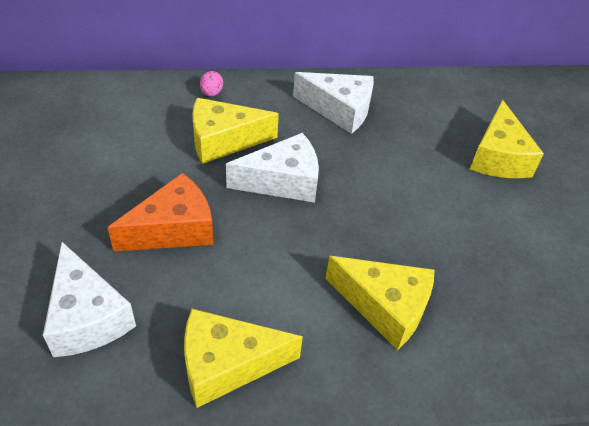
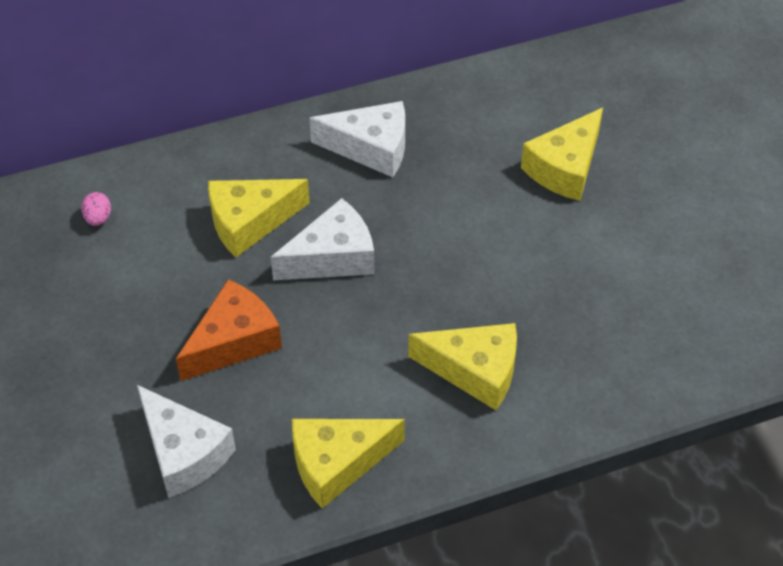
camera: 10 degrees left, 5 degrees up
pink egg [200,71,223,96] -> pink egg moved to [81,192,111,226]
yellow cheese [470,100,544,178] -> yellow cheese turned 45 degrees clockwise [521,108,603,201]

